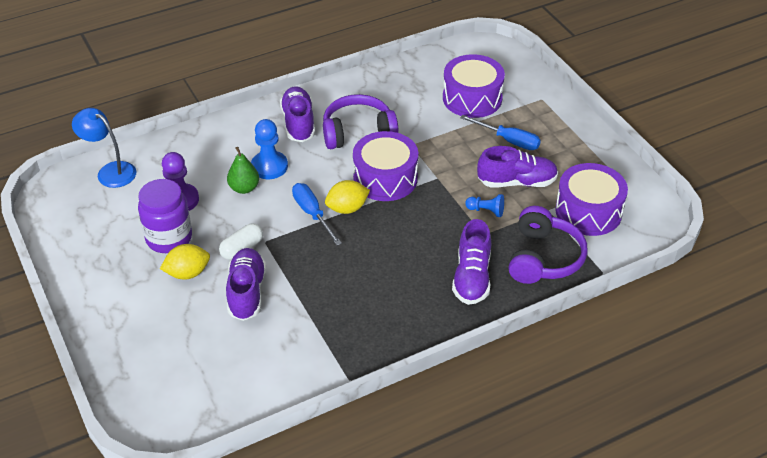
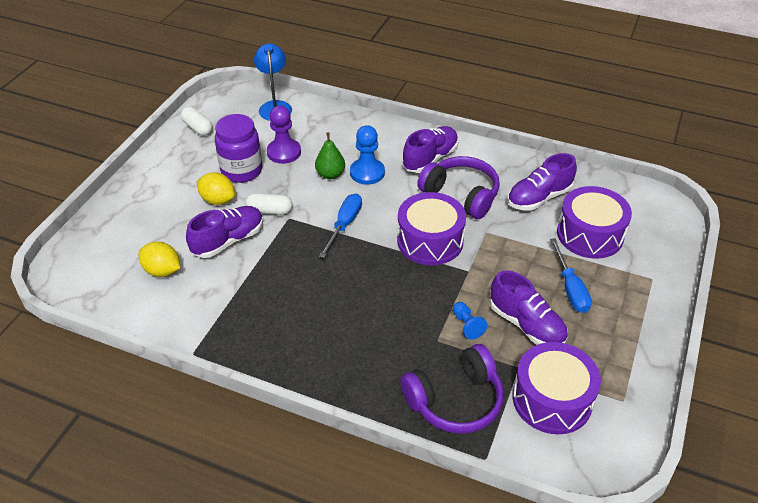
camera: 50 degrees right, 0 degrees up
yellow lemon [325,180,370,214] -> yellow lemon moved to [138,242,180,277]
purple shoe [452,219,491,305] -> purple shoe moved to [507,153,577,211]
none -> white capsule [181,107,213,136]

